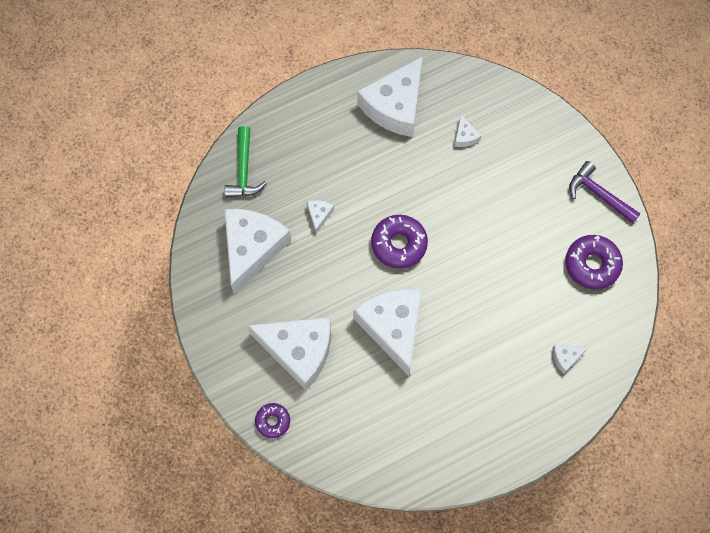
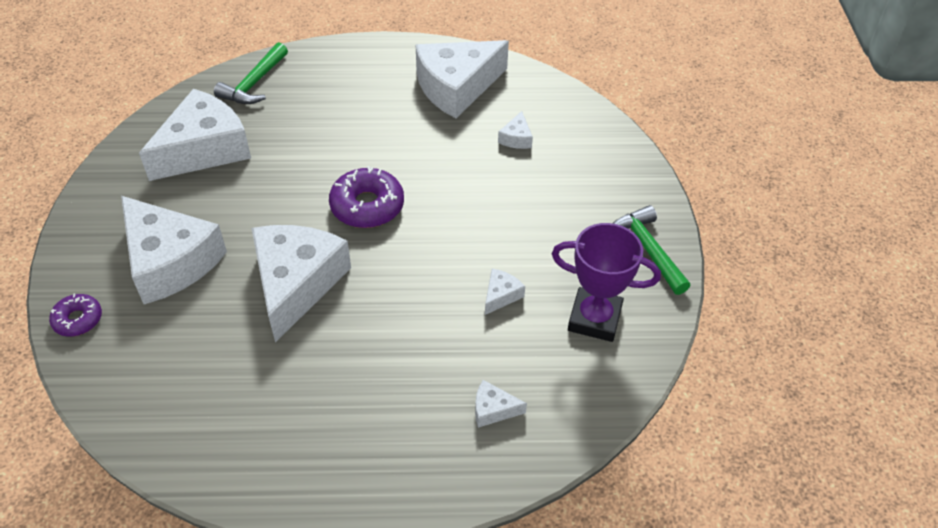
camera: 25 degrees right, 20 degrees down
white cheese [307,200,334,234] -> white cheese moved to [485,269,525,315]
purple donut [565,235,623,289] -> purple trophy [552,223,661,342]
purple hammer [569,161,640,224] -> green hammer [612,205,690,295]

